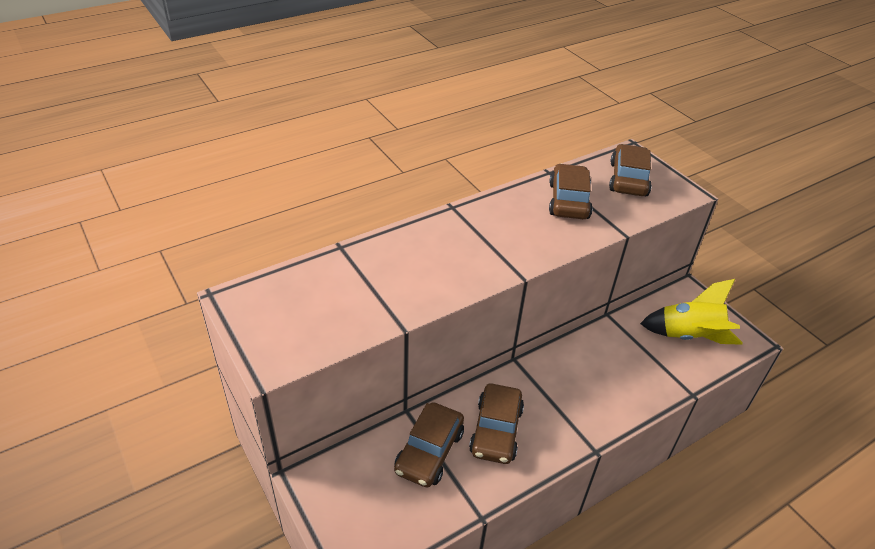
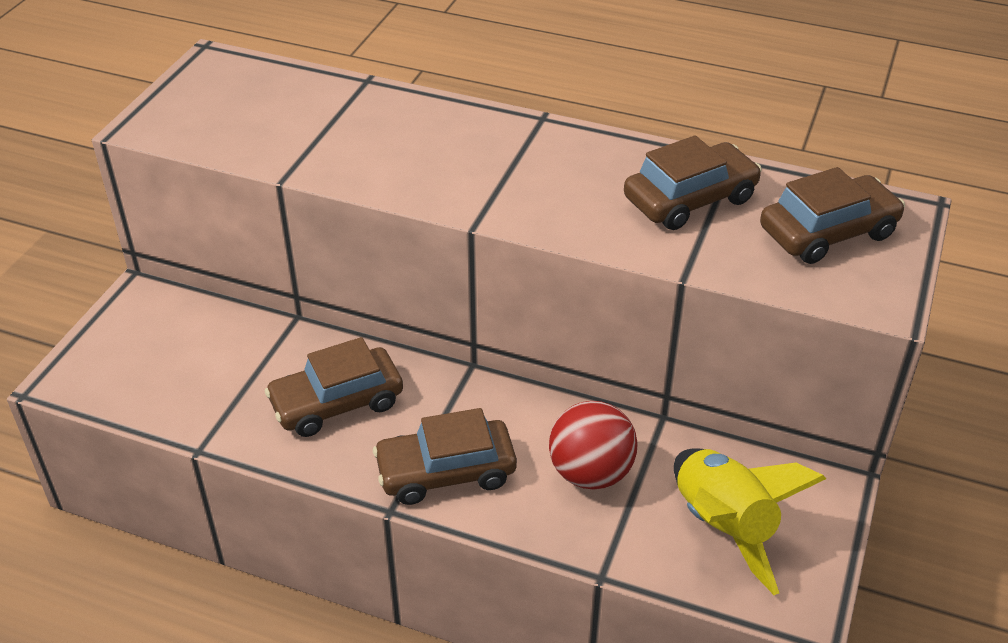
camera: 55 degrees right, 0 degrees up
brown car [394,402,464,488] -> brown car moved to [373,408,517,505]
none -> red ball [549,401,638,489]

